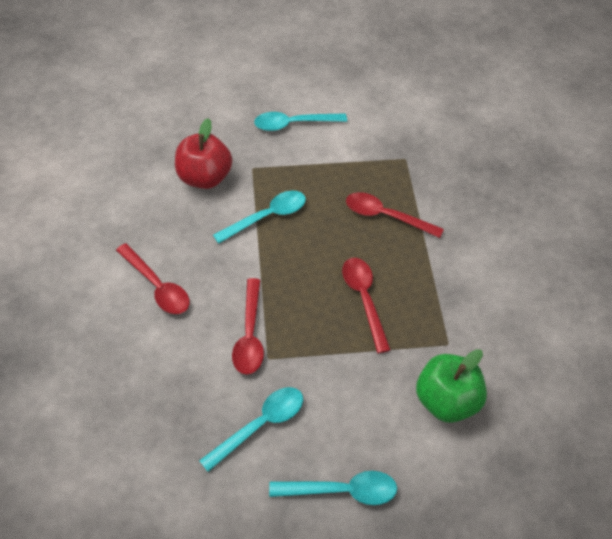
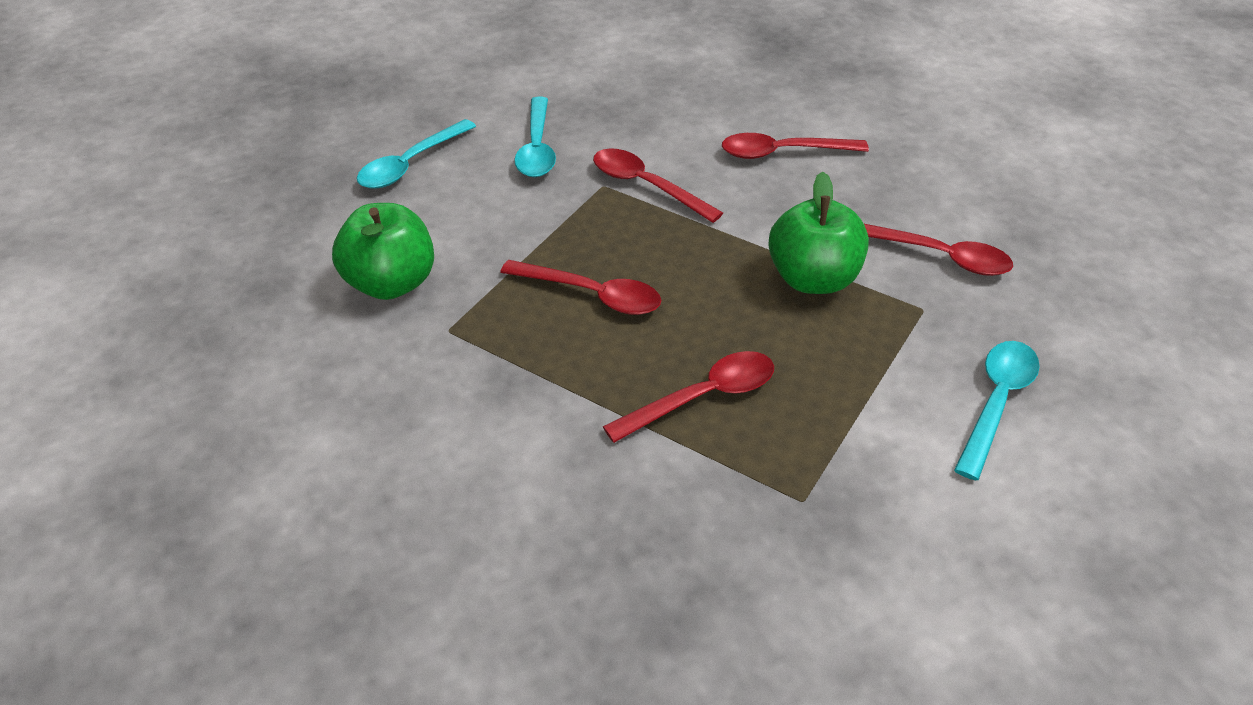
camera: 130 degrees right, 10 degrees down
red apple [175,118,232,189] -> red spoon [864,224,1013,276]
turquoise spoon [213,190,306,244] -> green apple [768,172,869,294]

